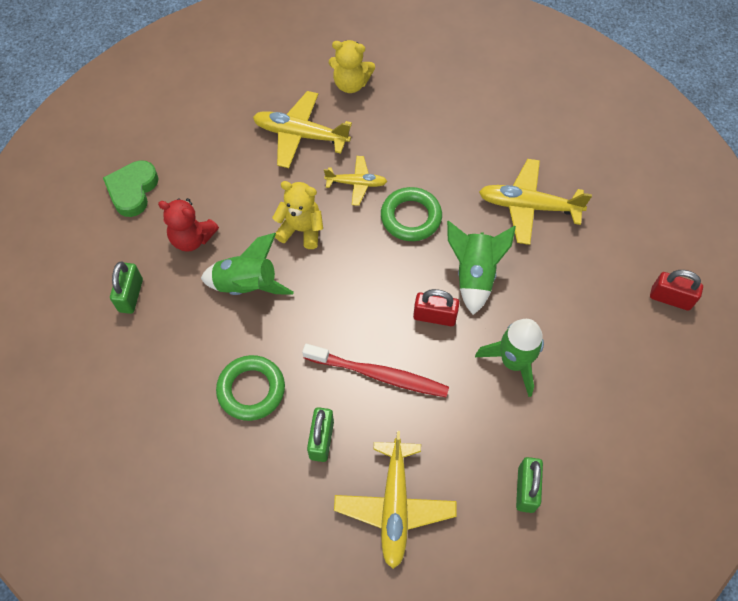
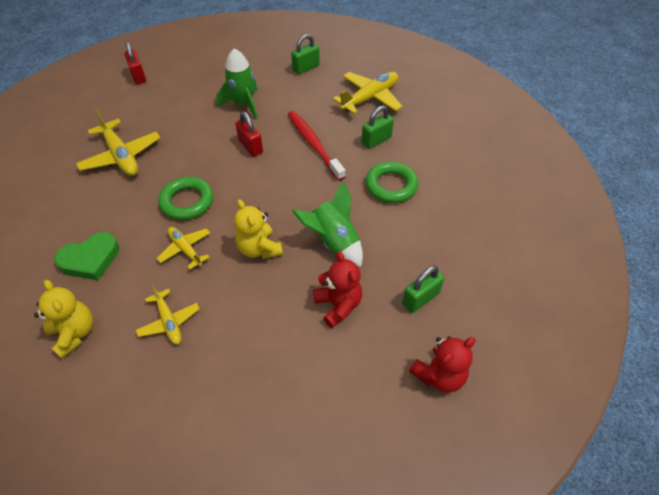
camera: 135 degrees left, 10 degrees down
green heart [103,160,159,217] -> green heart moved to [54,232,119,280]
yellow plane [253,91,352,168] -> yellow plane [136,284,200,345], size x0.60
green rocket [447,221,516,315] -> none
none -> red teddy bear [409,336,476,393]

